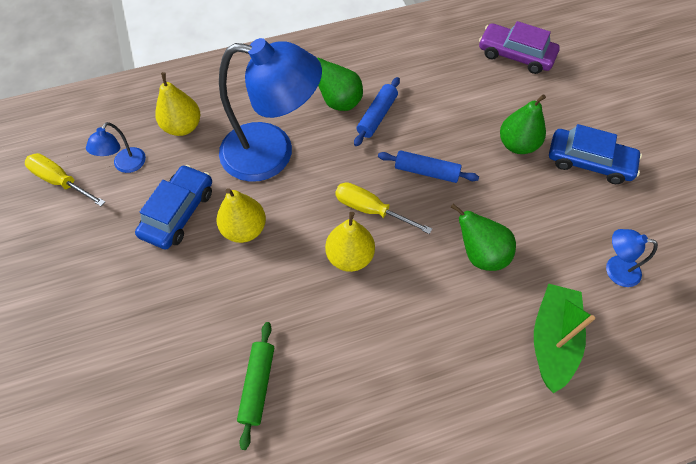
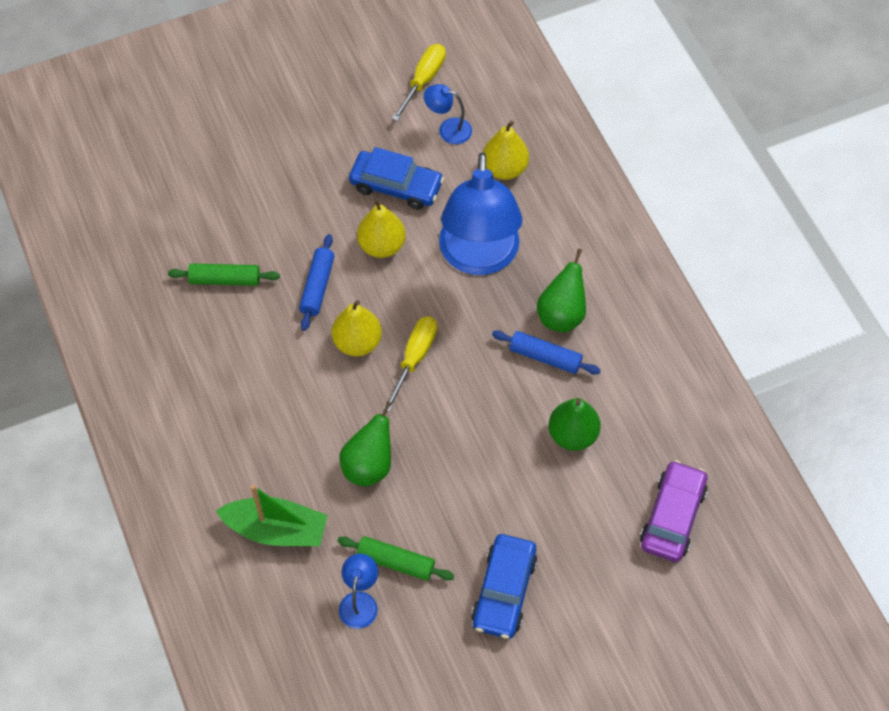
camera: 85 degrees right, 0 degrees up
blue rolling pin [378,150,479,183] -> blue rolling pin moved to [299,234,335,331]
green pear [500,94,546,154] -> green pear moved to [549,398,601,451]
none -> green rolling pin [337,536,454,581]

